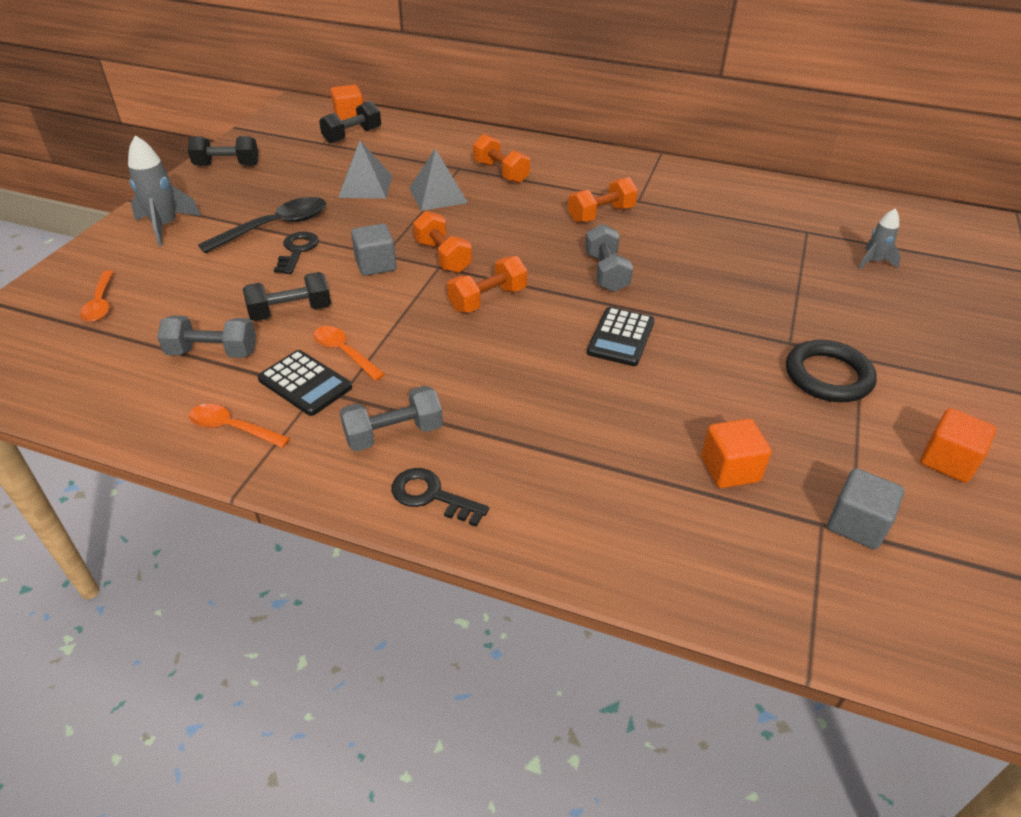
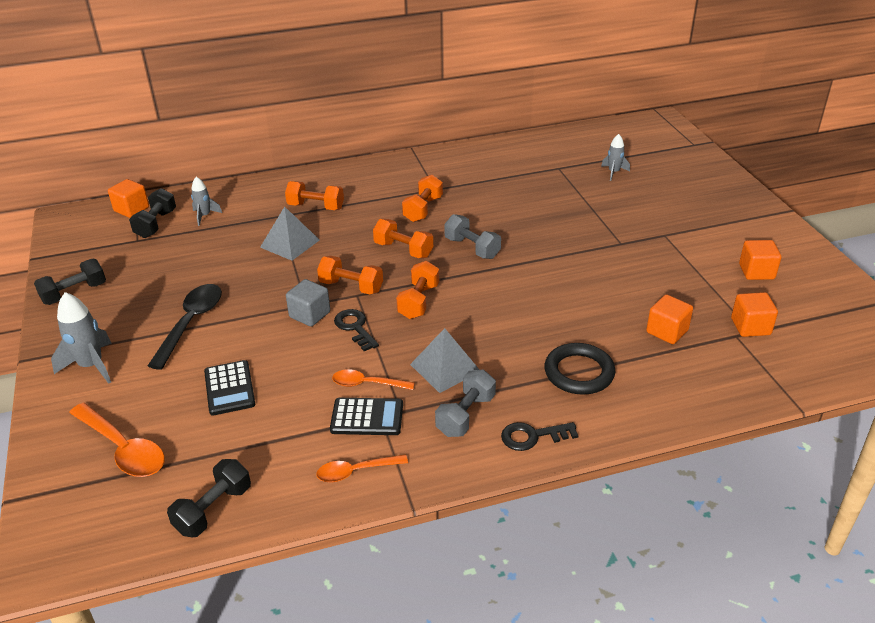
camera: 35 degrees left, 5 degrees down
orange spoon [80,270,114,322] -> orange spoon [69,403,165,477], size x1.64
grey dumbbell [157,316,256,358] -> none
black dumbbell [243,272,331,321] -> black dumbbell moved to [167,459,251,537]
black key [274,232,319,274] -> black key moved to [334,309,379,351]
grey pyramid [338,141,392,199] -> grey pyramid moved to [410,328,479,393]
black calculator [587,307,655,366] -> black calculator moved to [204,360,255,416]
black ring [786,340,877,402] -> black ring moved to [544,343,615,395]
grey cube [827,468,904,549] -> orange cube [731,292,778,337]
none -> grey rocket [191,177,222,226]
none -> orange dumbbell [373,219,433,258]

